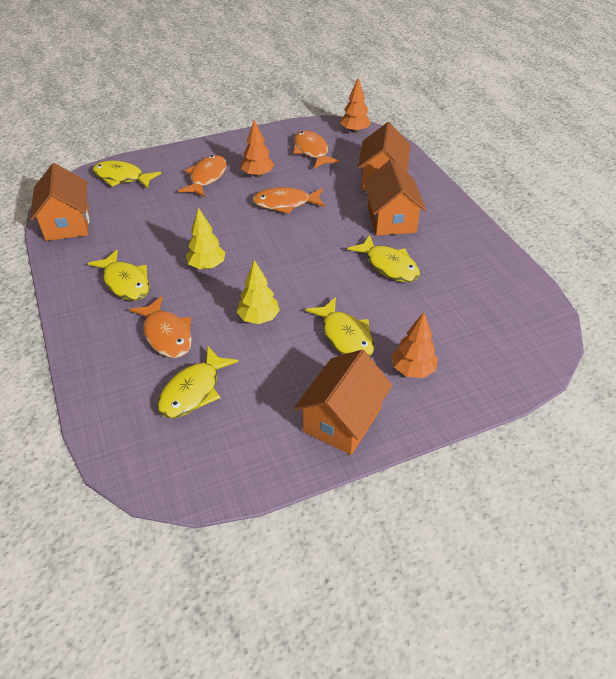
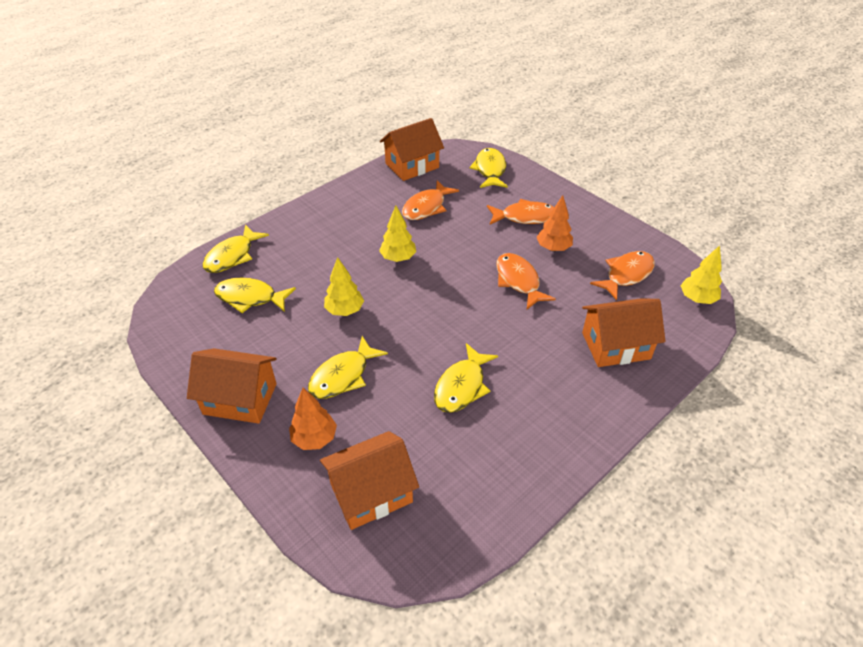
camera: 70 degrees right, 0 degrees up
yellow fish [88,250,150,300] -> yellow fish moved to [203,225,269,273]
orange fish [129,296,192,358] -> orange fish moved to [402,180,459,220]
orange tree [340,78,371,133] -> yellow tree [680,245,722,304]
orange house [364,159,426,236] -> orange house moved to [320,431,419,530]

